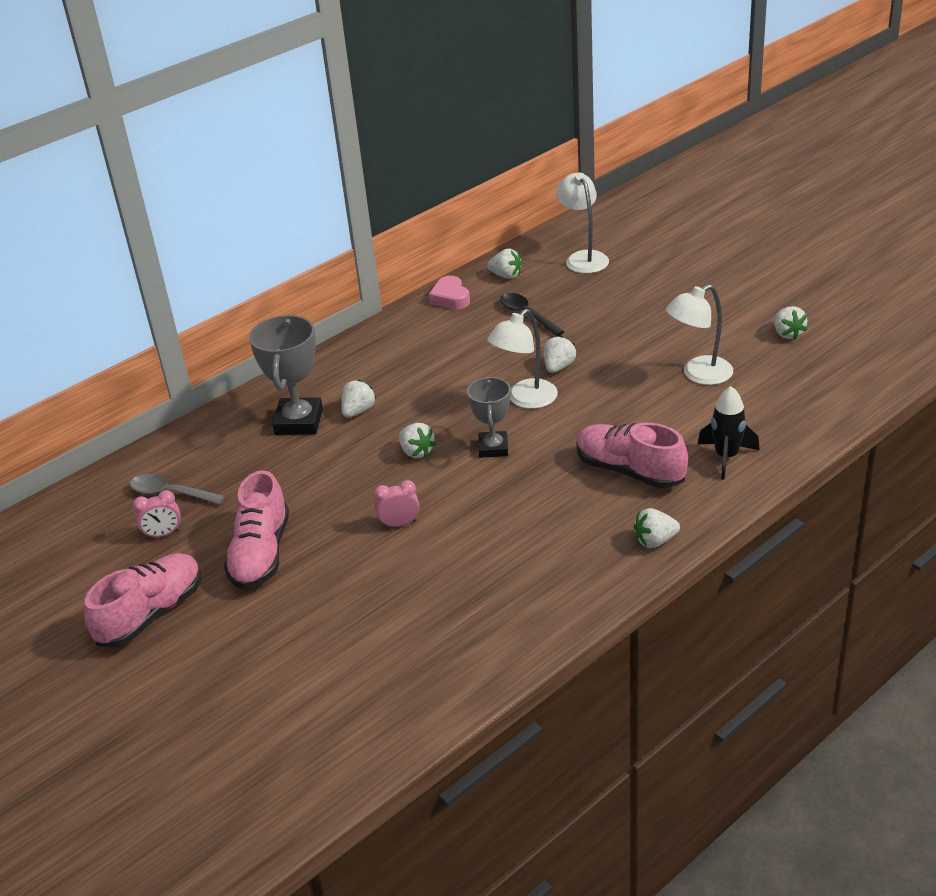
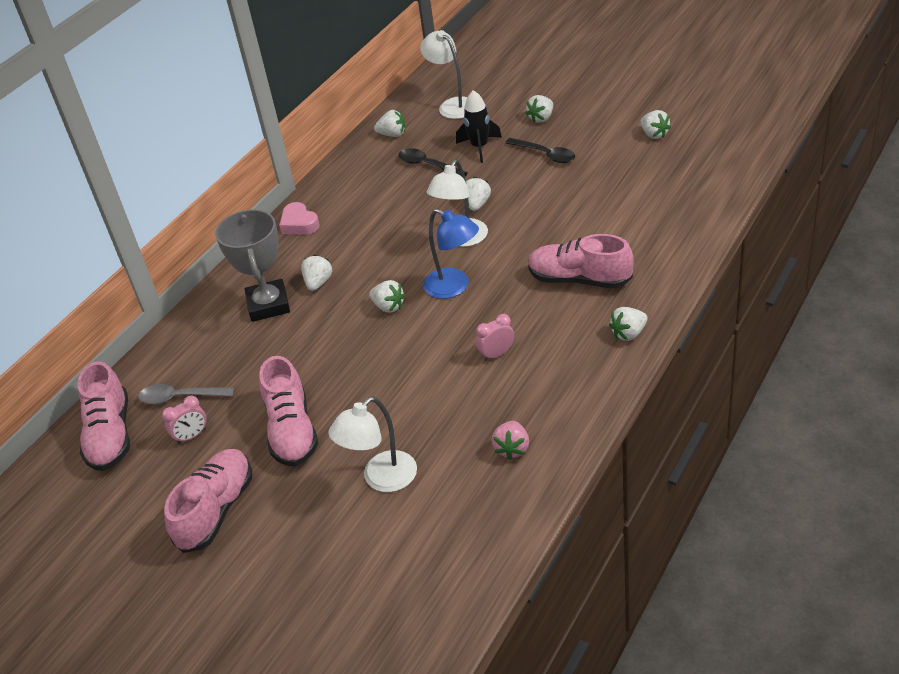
camera: 15 degrees left, 5 degrees up
pink clock [374,480,419,528] -> pink clock moved to [476,314,514,361]
pink heart [429,276,470,310] -> pink heart moved to [279,202,319,235]
grey trophy [467,377,511,458] -> blue lamp [423,209,479,299]
white lamp [666,285,733,385] -> white lamp moved to [328,397,417,492]
black rocket [698,386,760,480] -> black rocket moved to [456,90,502,163]
none -> pink shoe [77,361,130,471]
none -> pink strawberry [492,421,529,460]
none -> black spoon [505,138,575,163]
none -> white strawberry [525,95,553,123]

